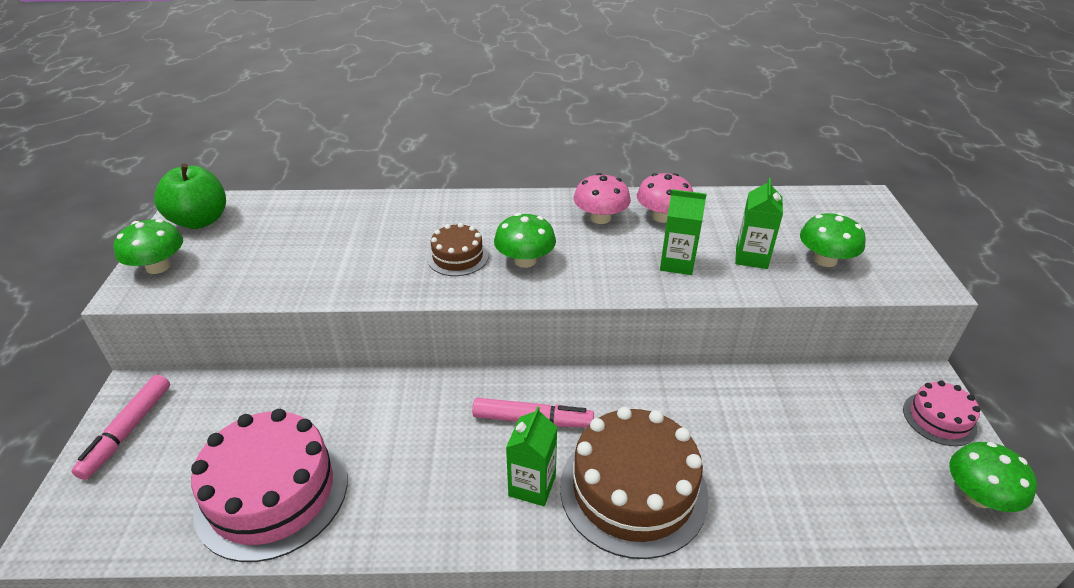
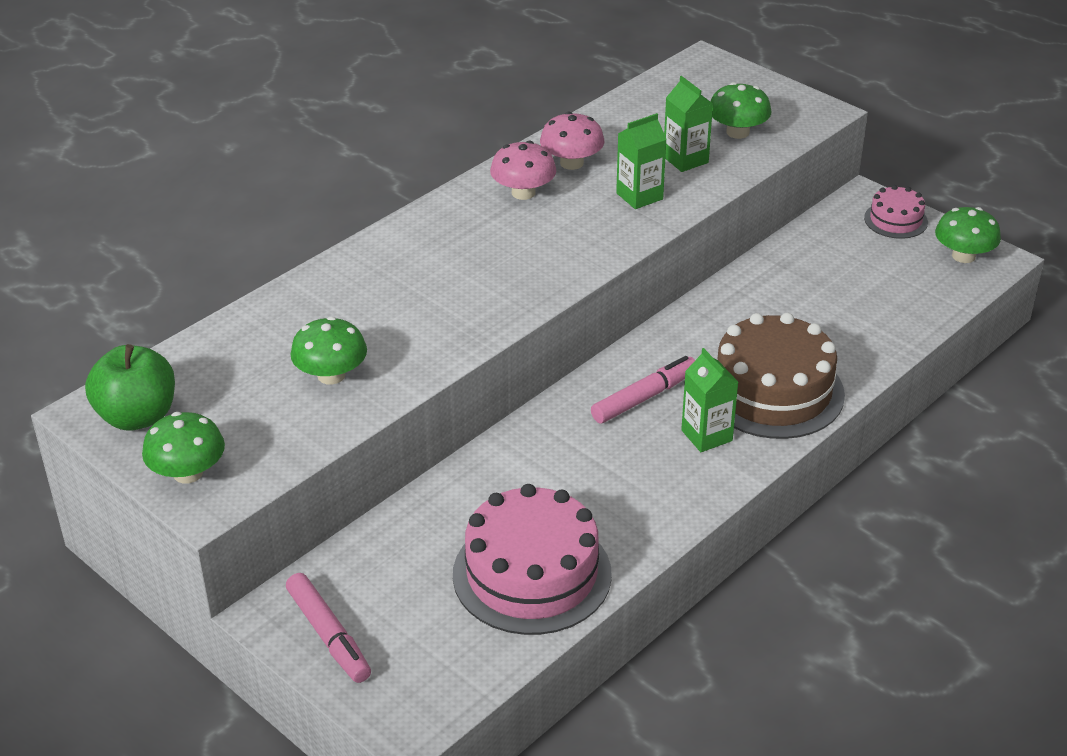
camera: 45 degrees left, 0 degrees up
brown cake [427,223,488,276] -> none
green mushroom [494,213,556,268] -> green mushroom moved to [290,316,367,385]

